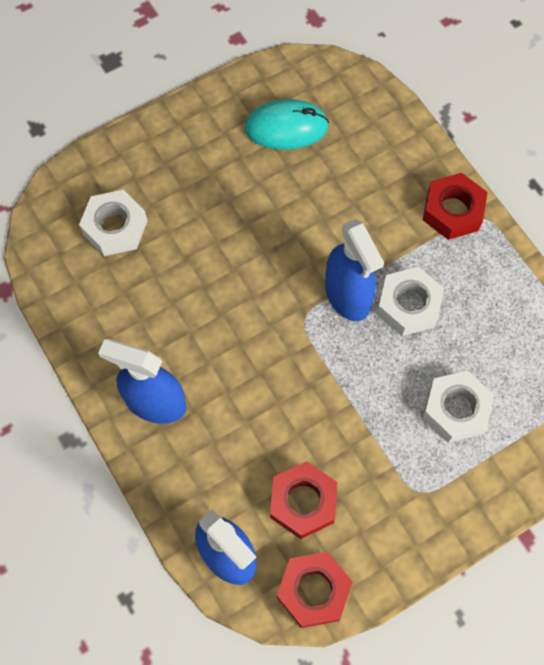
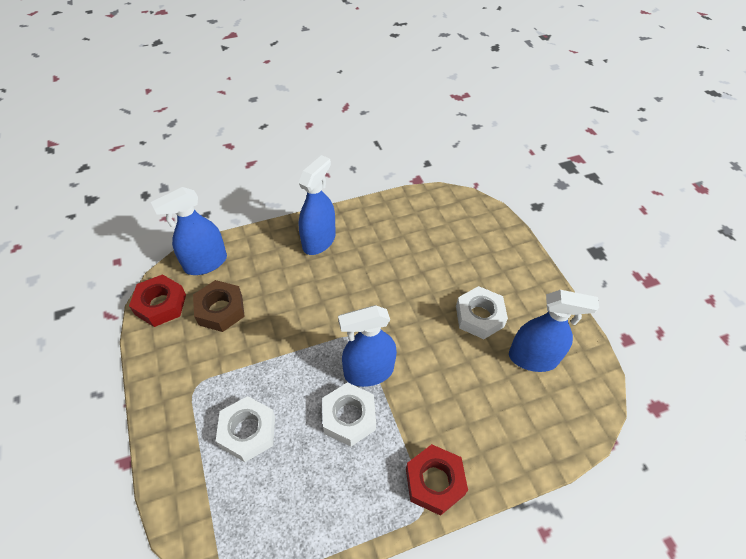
camera: 100 degrees right, 15 degrees down
white nut [79,190,147,256] -> white nut moved to [456,286,508,339]
turquoise mouse [244,99,329,150] -> blue spray bottle [509,290,599,372]
red nut [270,461,337,539] -> brown nut [193,280,245,332]

